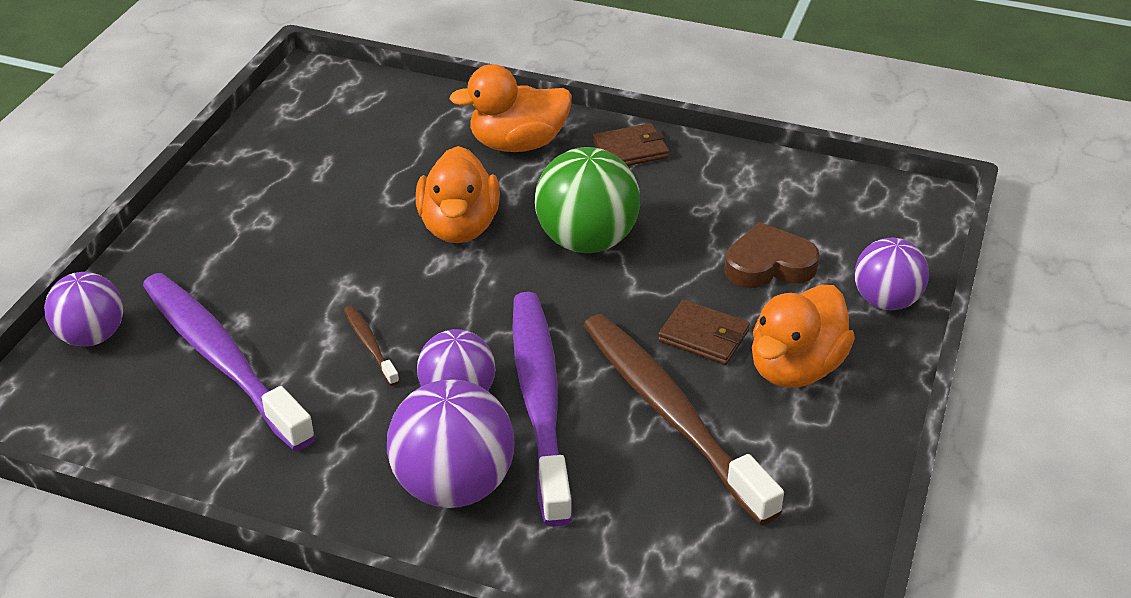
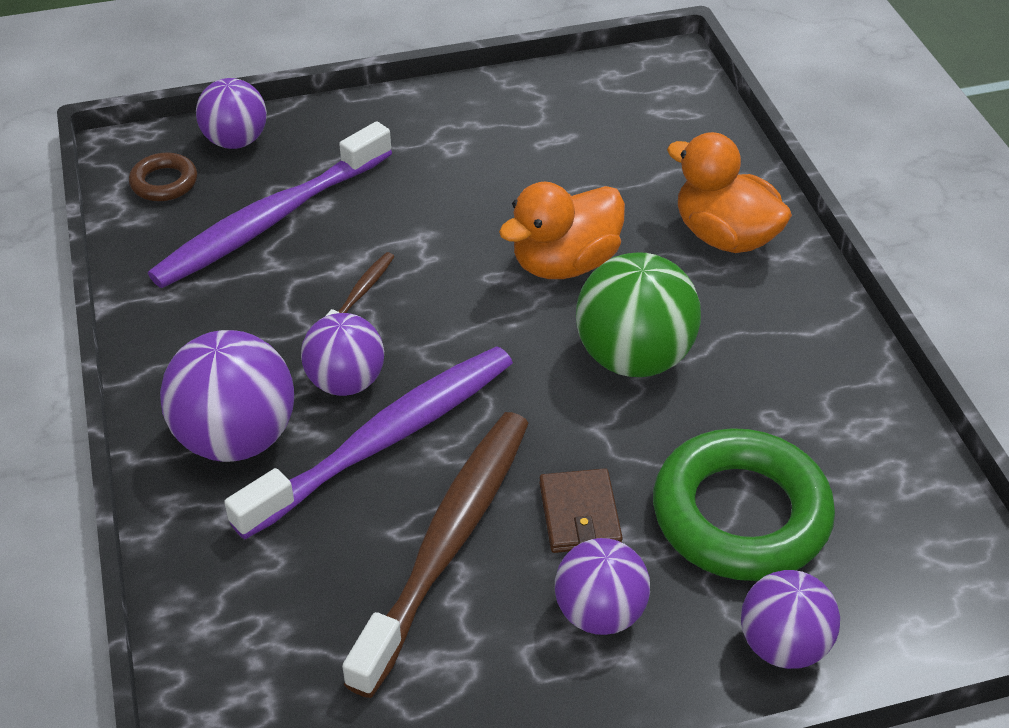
camera: 55 degrees right, 5 degrees up
purple toothbrush [143,273,316,451] -> purple toothbrush turned 150 degrees counterclockwise [148,121,392,288]
brown wallet [592,123,669,166] -> none
brown heart [725,222,820,288] -> green ring [653,428,835,581]
orange duck [752,284,855,388] -> purple ball [555,538,650,635]
none -> brown ring [129,153,197,201]

